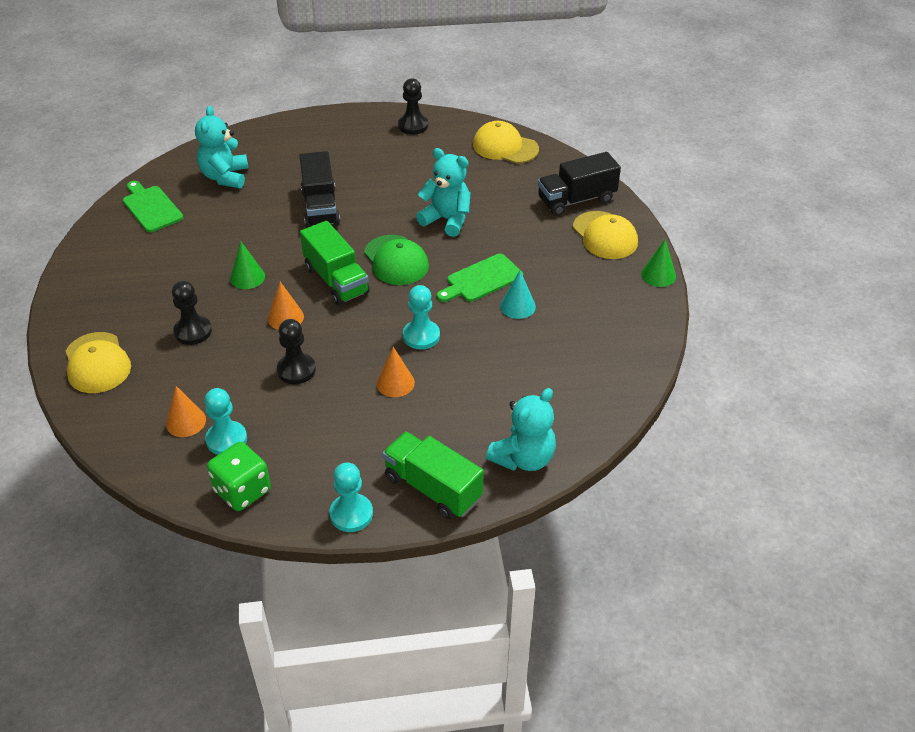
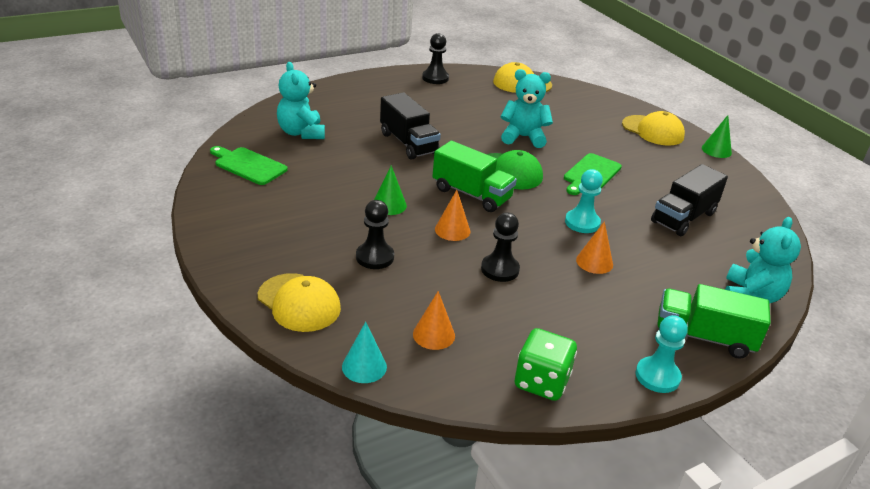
camera: 25 degrees left, 10 degrees down
turquoise pawn [205,388,247,455] -> none
turquoise cone [500,270,536,319] -> turquoise cone moved to [342,322,387,383]
black truck [538,152,621,216] -> black truck moved to [651,164,728,236]

